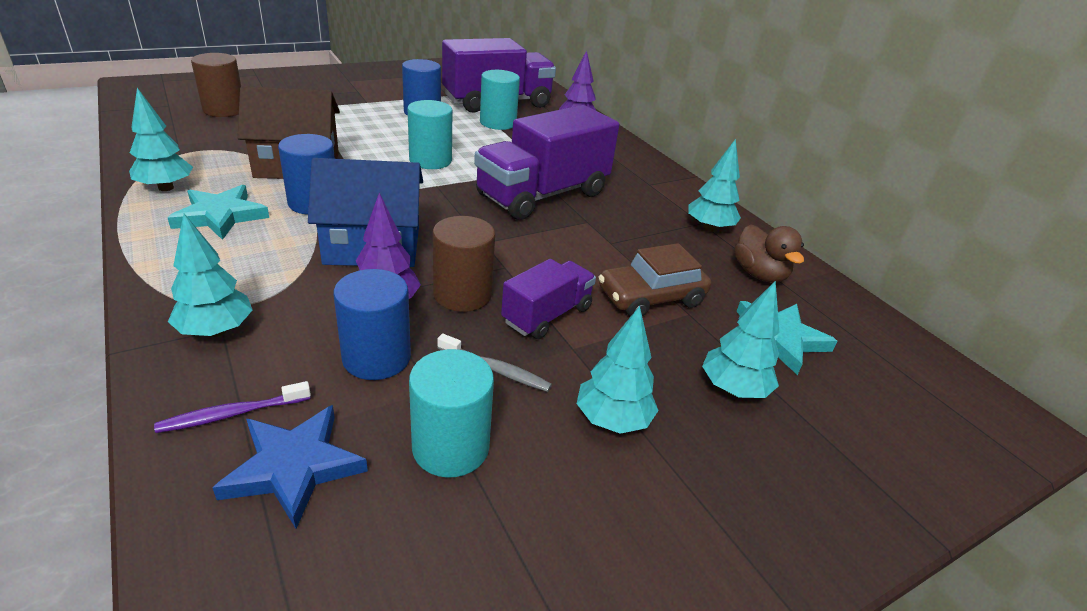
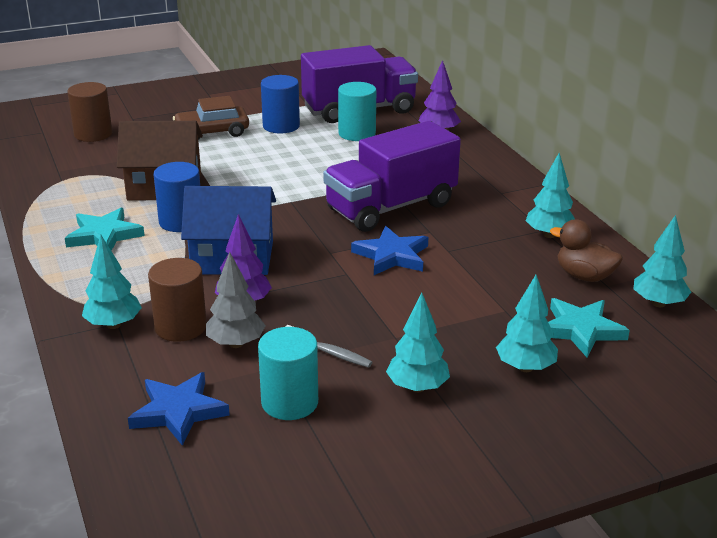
camera: 10 degrees right, 5 degrees down
turquoise tree [129,88,193,191] -> turquoise tree moved to [634,215,691,307]
purple toothbrush [154,381,311,433] -> none
blue cylinder [334,269,411,380] -> grey tree [206,252,266,348]
turquoise cylinder [407,100,452,169] -> none
brown cylinder [433,216,495,312] -> brown cylinder moved to [148,258,207,342]
purple truck [501,259,596,339] -> none
brown car [598,243,711,317] -> brown car moved to [173,96,249,140]
brown duck [734,224,804,283] -> brown duck turned 135 degrees clockwise [550,219,623,282]
none -> blue star [351,226,428,275]

